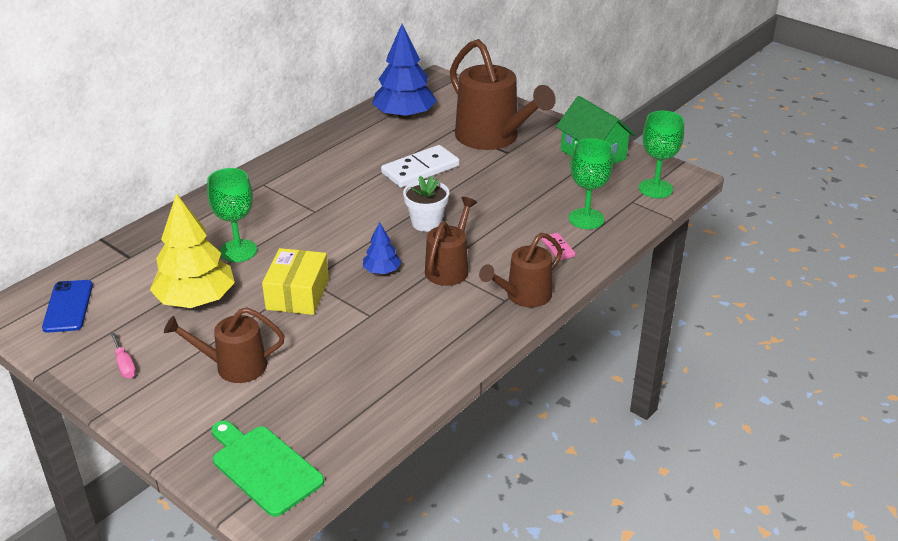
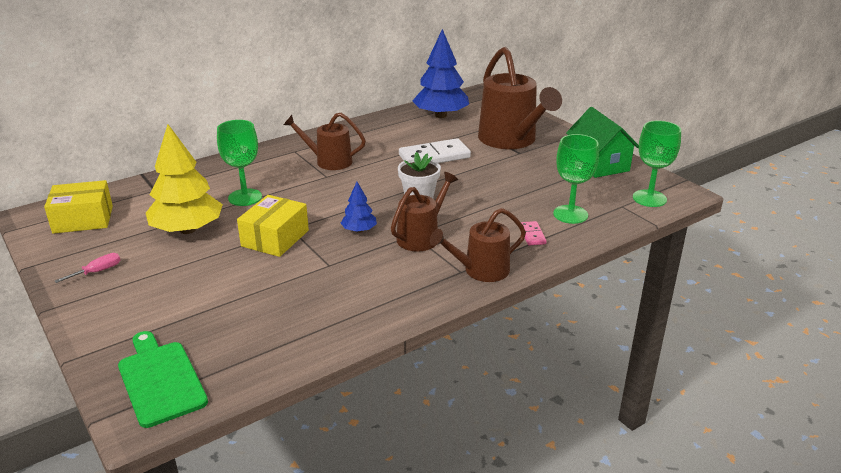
camera: 15 degrees right, 5 degrees down
blue phone [42,280,93,333] -> yellow box [44,180,113,234]
pink screwdriver [110,333,136,378] -> pink screwdriver turned 120 degrees counterclockwise [55,253,120,283]
brown watering can [164,307,285,383] -> brown watering can moved to [283,113,366,170]

